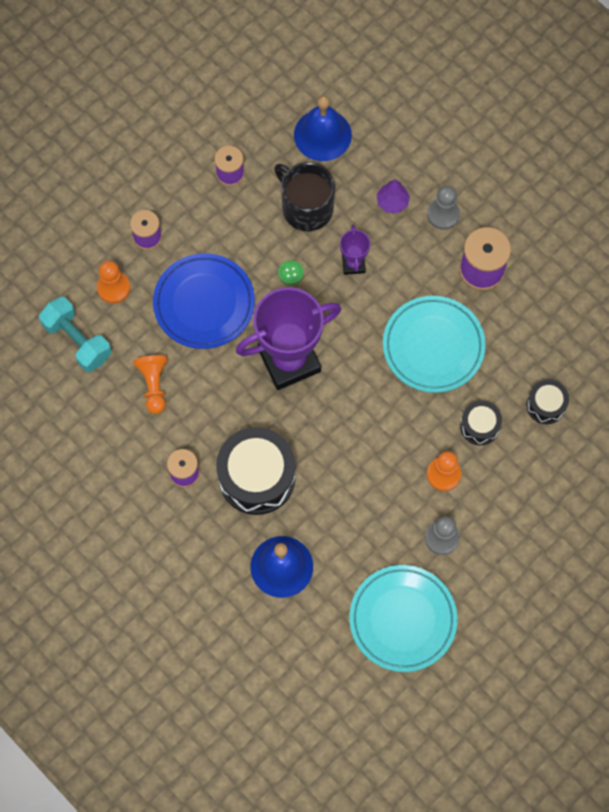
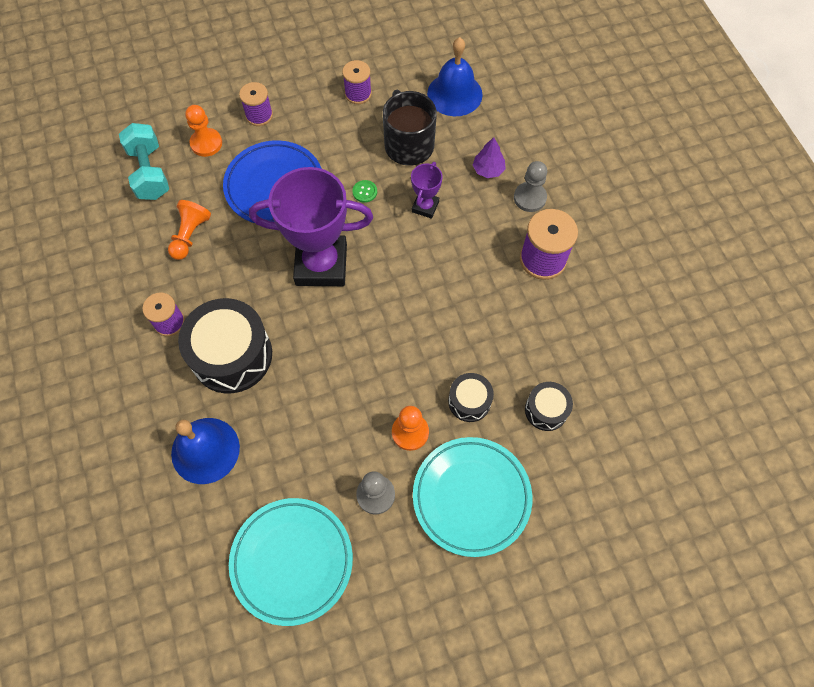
camera: 25 degrees right, 5 degrees down
turquoise plate [383,296,486,393] -> turquoise plate moved to [413,437,532,557]

